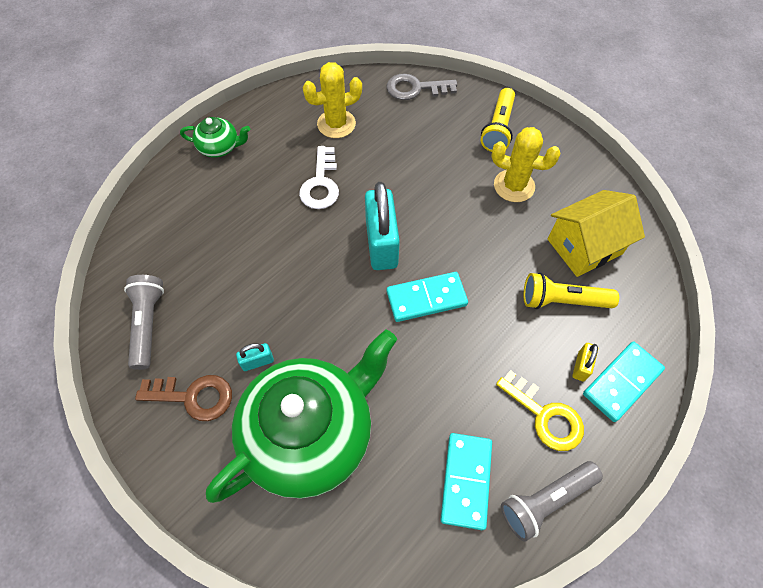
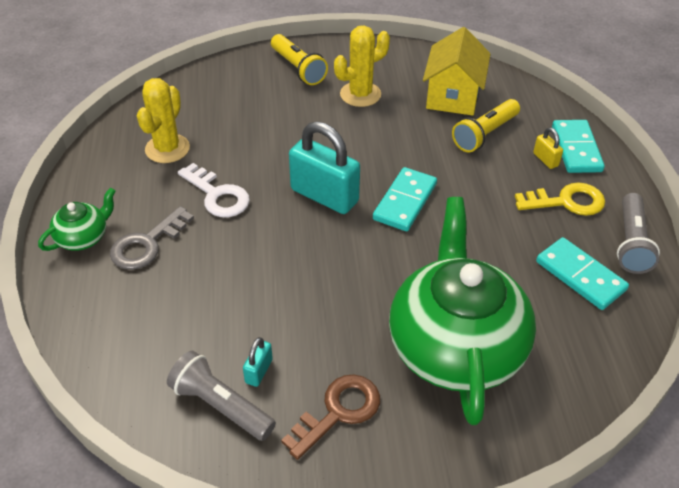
camera: 50 degrees left, 15 degrees down
turquoise padlock [236,343,274,371] -> turquoise padlock moved to [243,337,273,387]
grey key [386,74,457,100] -> grey key moved to [110,206,194,270]

